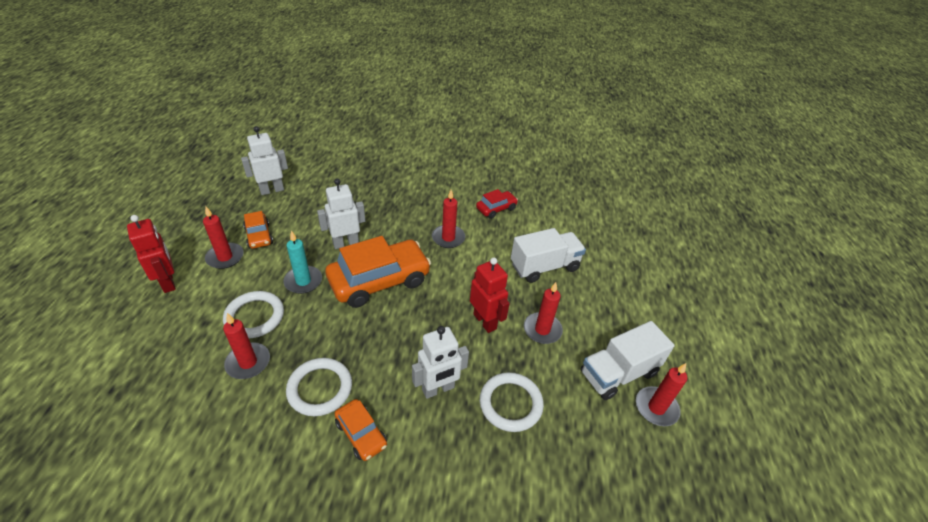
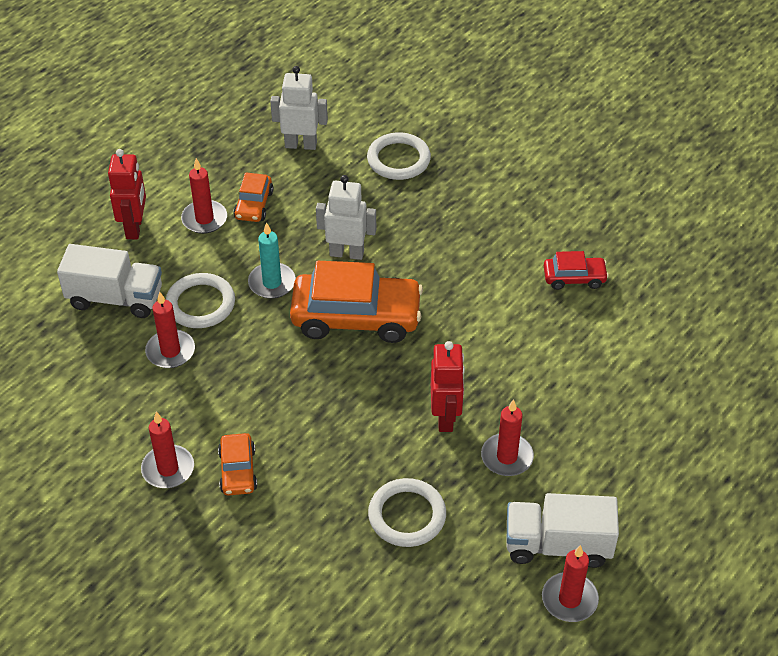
camera: 35 degrees right, 5 degrees up
white ring [286,358,352,416] -> white ring moved to [367,132,431,180]
white robot [412,326,469,399] -> none
red candle [432,190,465,248] -> red candle moved to [141,412,194,488]
white truck [511,228,586,283] -> white truck moved to [57,244,162,318]

